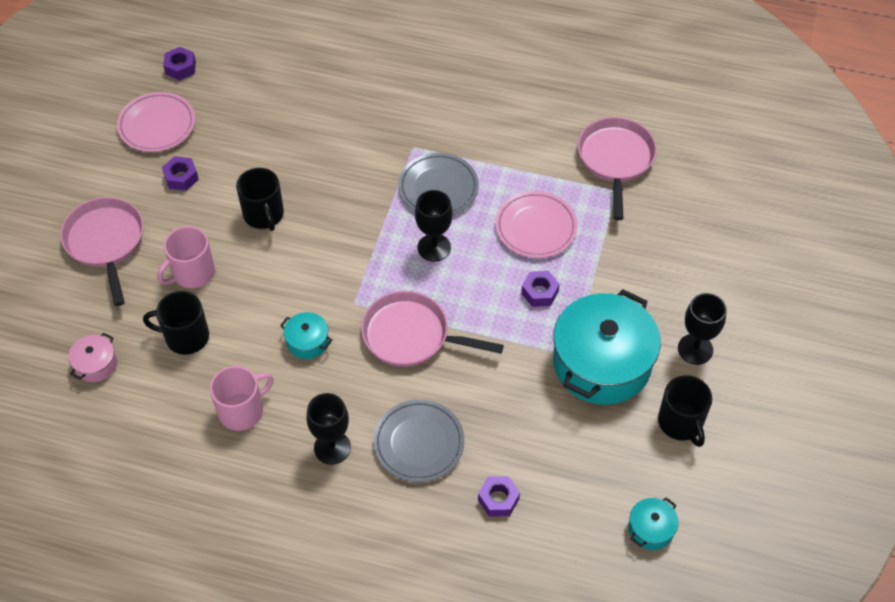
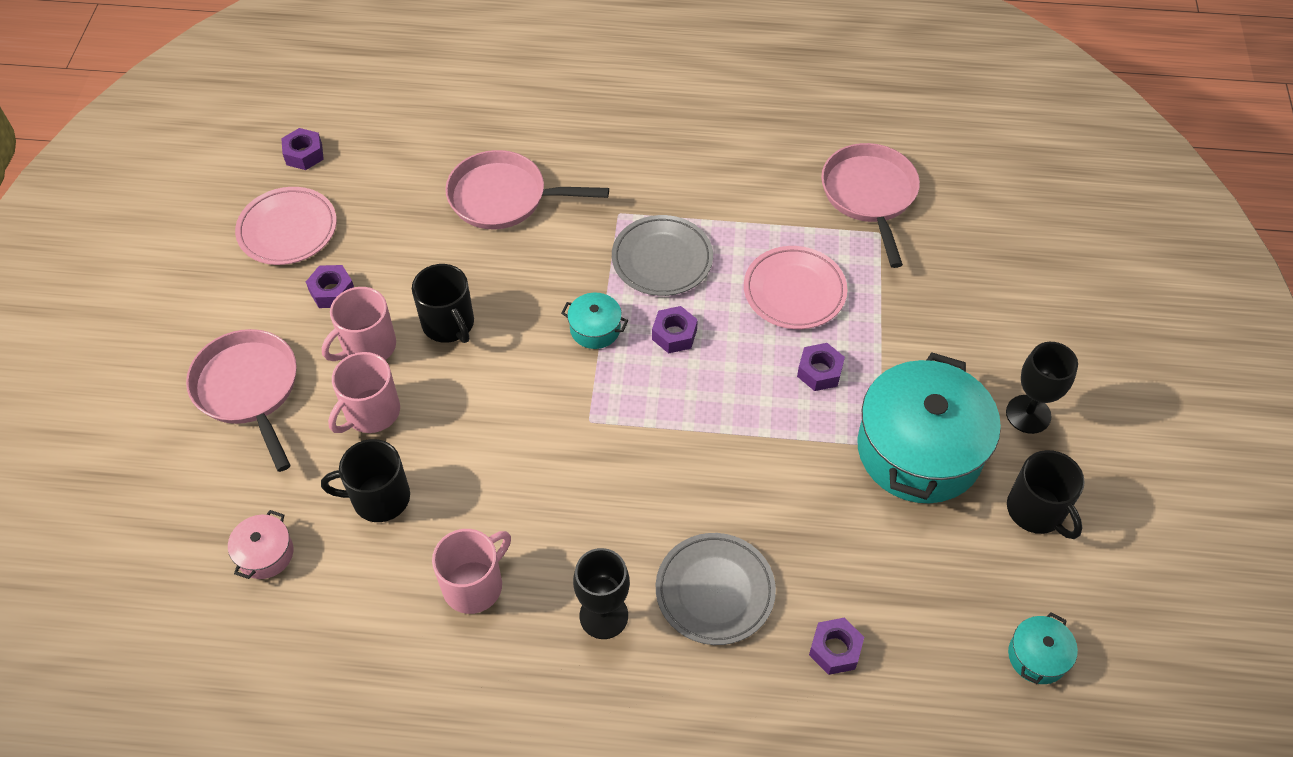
camera: 10 degrees left, 0 degrees up
turquoise pot [280,312,332,359] -> turquoise pot moved to [561,293,628,349]
pink pan [361,291,504,367] -> pink pan moved to [445,150,609,229]
black goblet [415,190,453,262] -> purple nut [652,306,698,354]
none -> pink mug [322,287,396,361]

